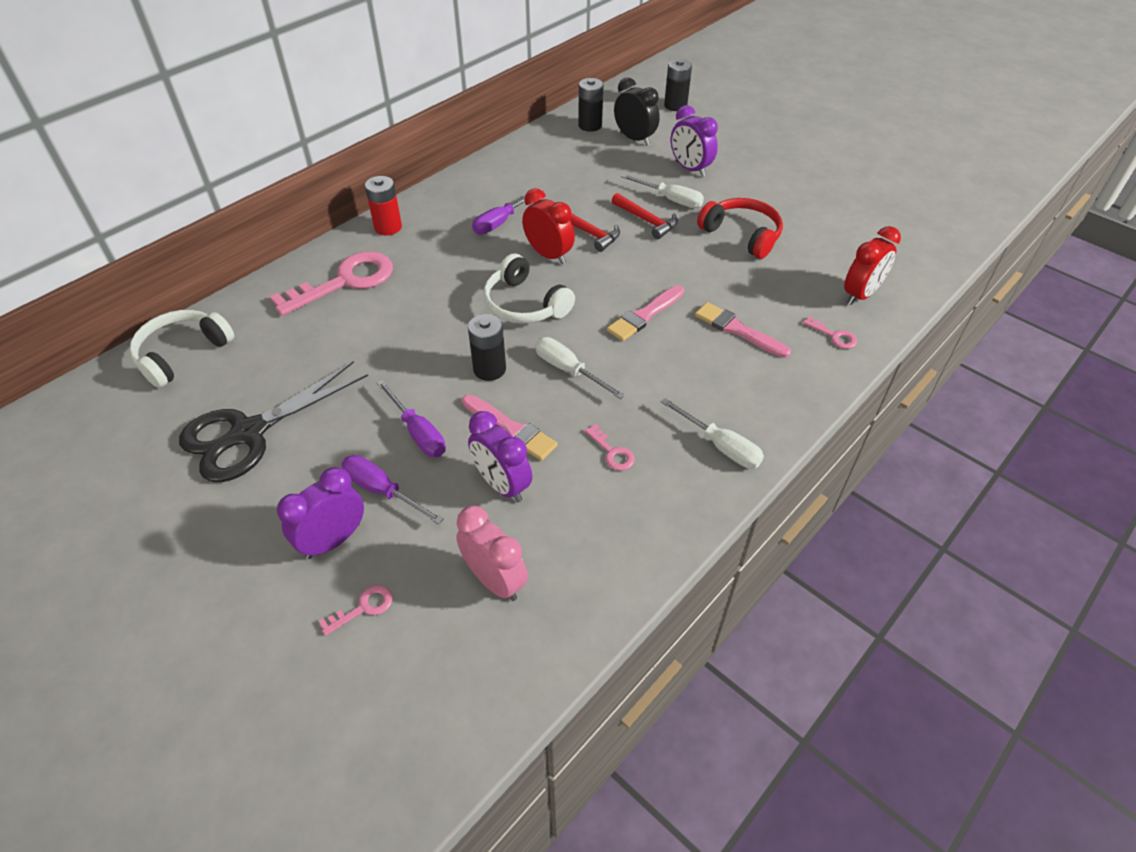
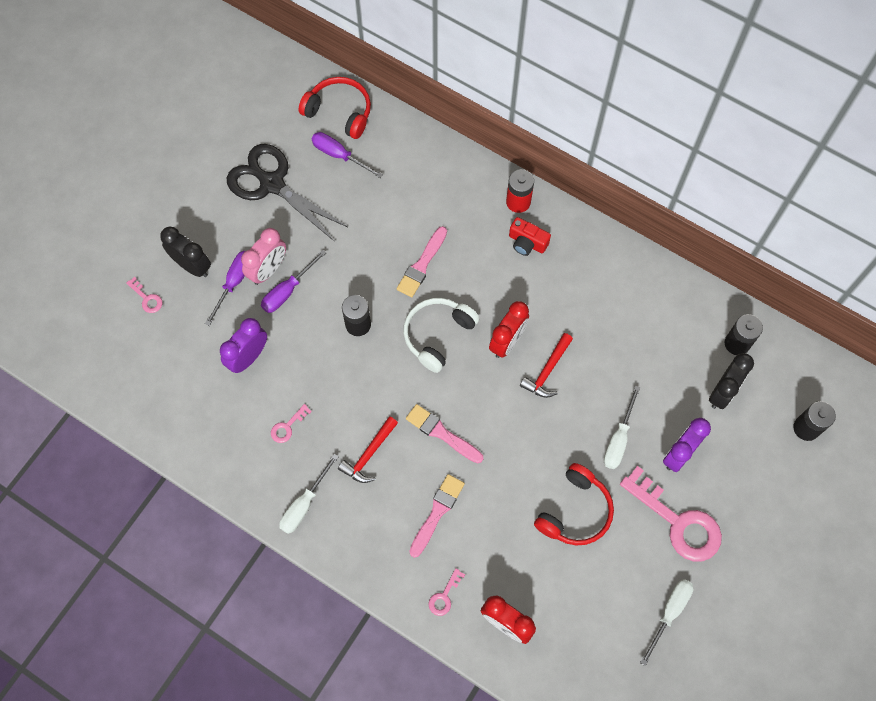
camera: 80 degrees right, 20 degrees up
white headphones [129,310,234,388] -> red headphones [298,77,371,139]
pink key [270,251,393,316] -> pink key moved to [620,466,722,562]
purple clock [277,467,364,559] -> black clock [160,227,211,277]
pink clock [456,506,528,601] -> pink clock moved to [241,228,286,285]
pink brush [462,394,558,461] -> pink brush moved to [396,226,447,297]
purple screwdriver [472,188,543,234] -> purple screwdriver moved to [312,132,383,178]
white screwdriver [535,337,625,399] -> white screwdriver moved to [640,579,694,666]
red hammer [612,193,678,239] -> red hammer moved to [338,416,398,483]
none -> red camera [509,217,551,256]

